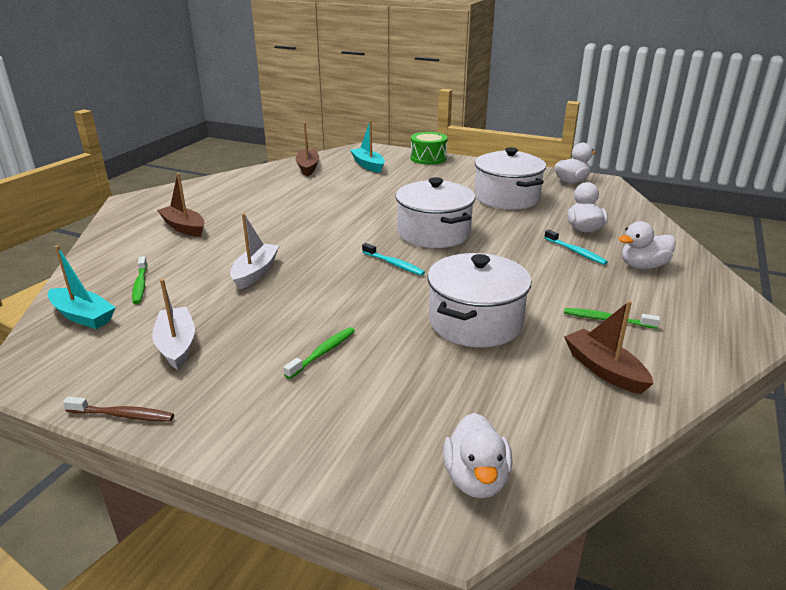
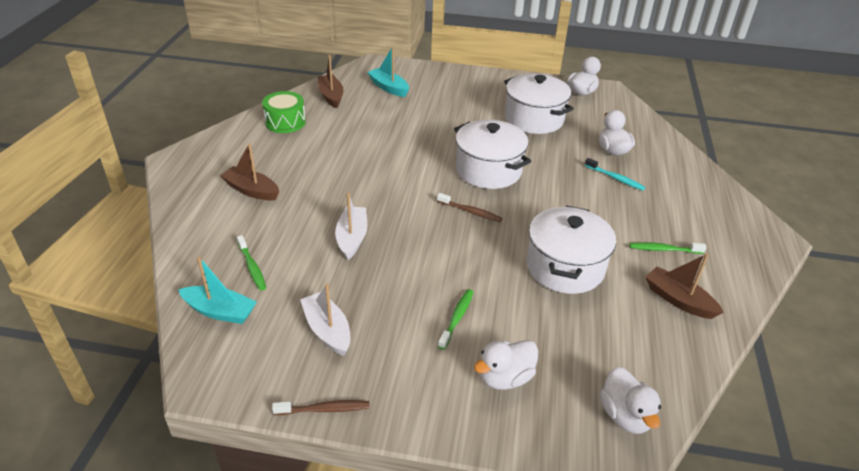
camera: 15 degrees left, 10 degrees up
turquoise toothbrush [362,243,425,276] -> brown toothbrush [437,193,502,222]
green drum [410,132,448,165] -> green drum moved to [262,91,306,133]
white duck [619,221,675,269] -> white duck moved to [474,340,538,390]

